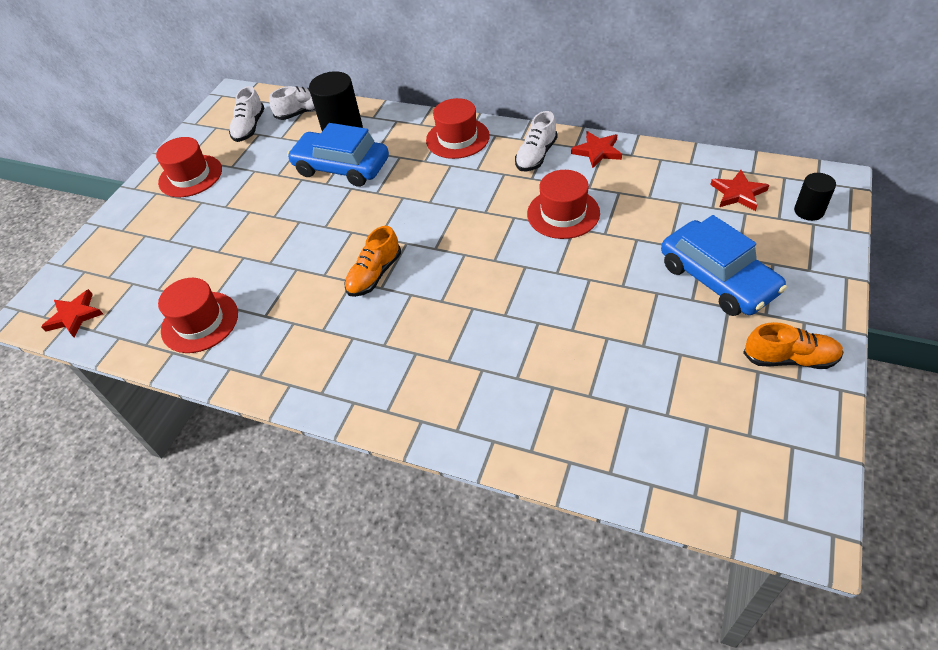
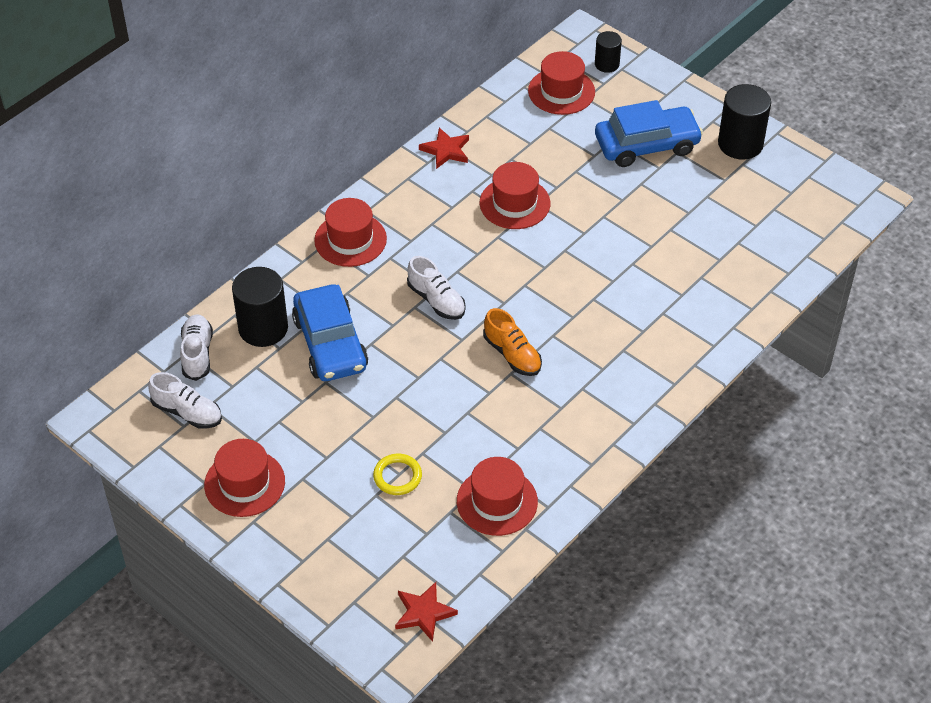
camera: 75 degrees left, 0 degrees up
blue car [287,123,389,187] -> blue car turned 60 degrees counterclockwise [292,284,368,381]
white shoe [515,111,558,171] -> white shoe moved to [407,256,466,320]
red star [710,170,769,211] -> red hat [528,51,595,115]
orange shoe [743,322,844,369] -> black cylinder [718,84,771,159]
none -> yellow ring [373,454,422,495]

